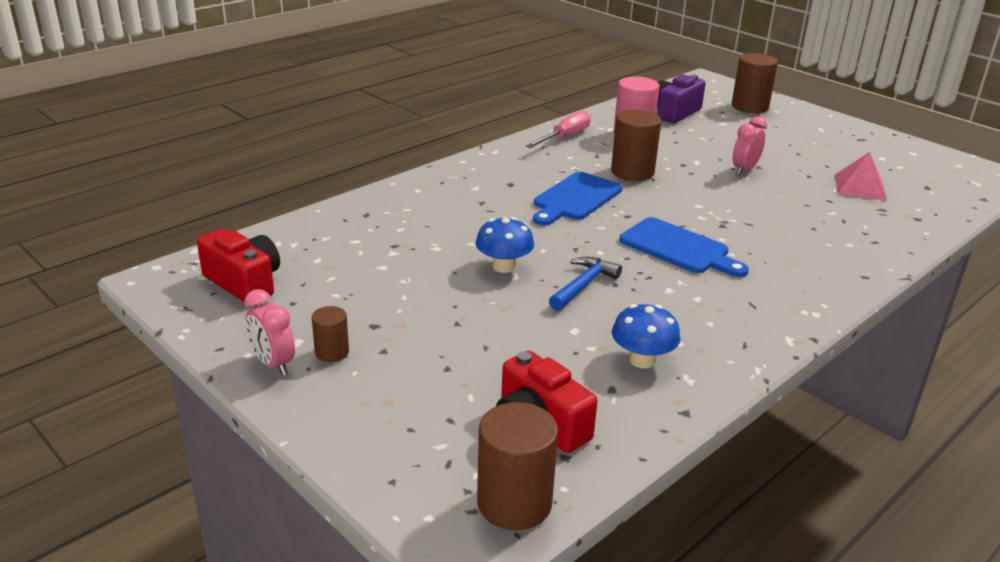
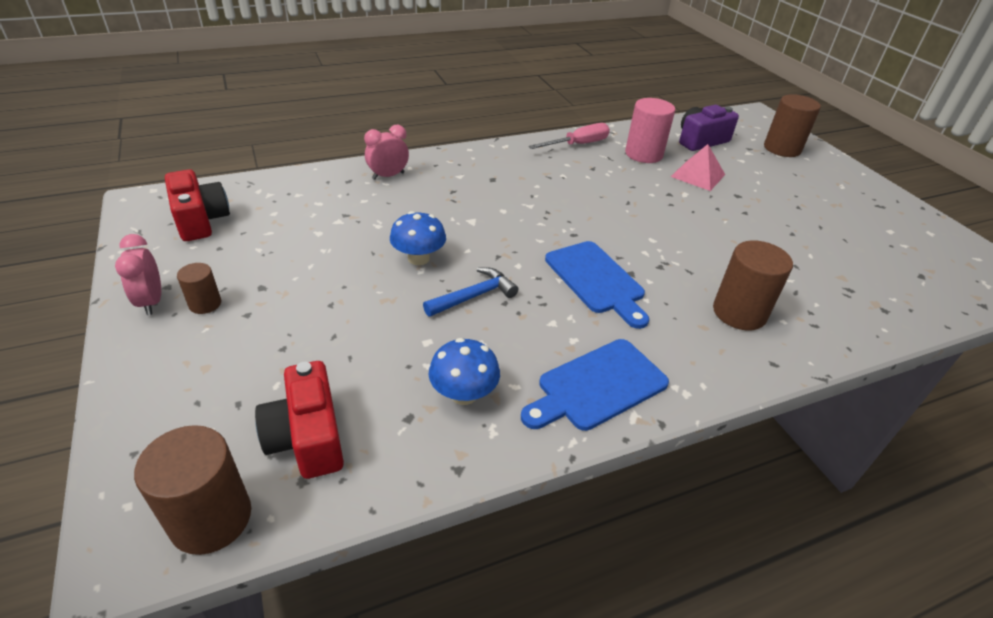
camera: 20 degrees right, 10 degrees up
blue cutting board [533,172,622,226] -> blue cutting board moved to [521,339,669,431]
brown cylinder [611,109,661,181] -> brown cylinder moved to [713,240,793,330]
pink clock [733,116,767,175] -> pink clock moved to [364,125,409,180]
pink pyramid [835,152,887,200] -> pink pyramid moved to [671,144,725,191]

